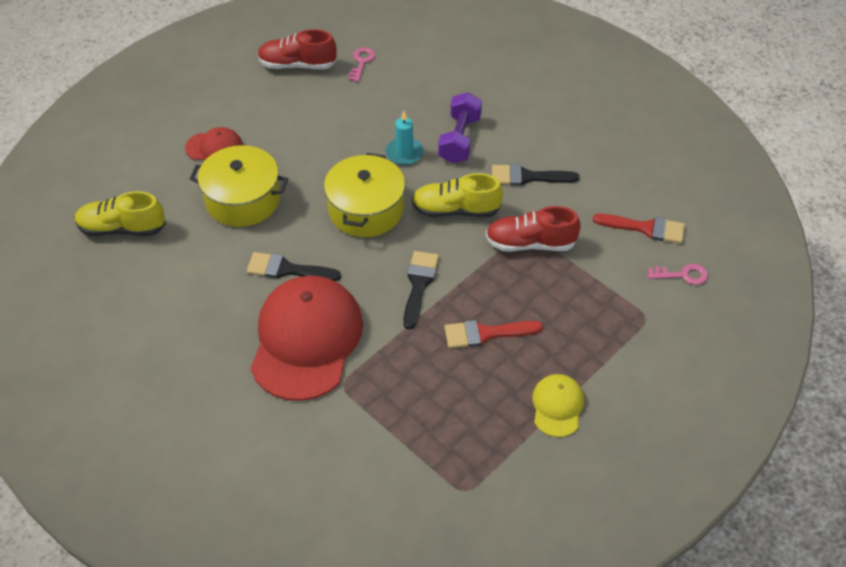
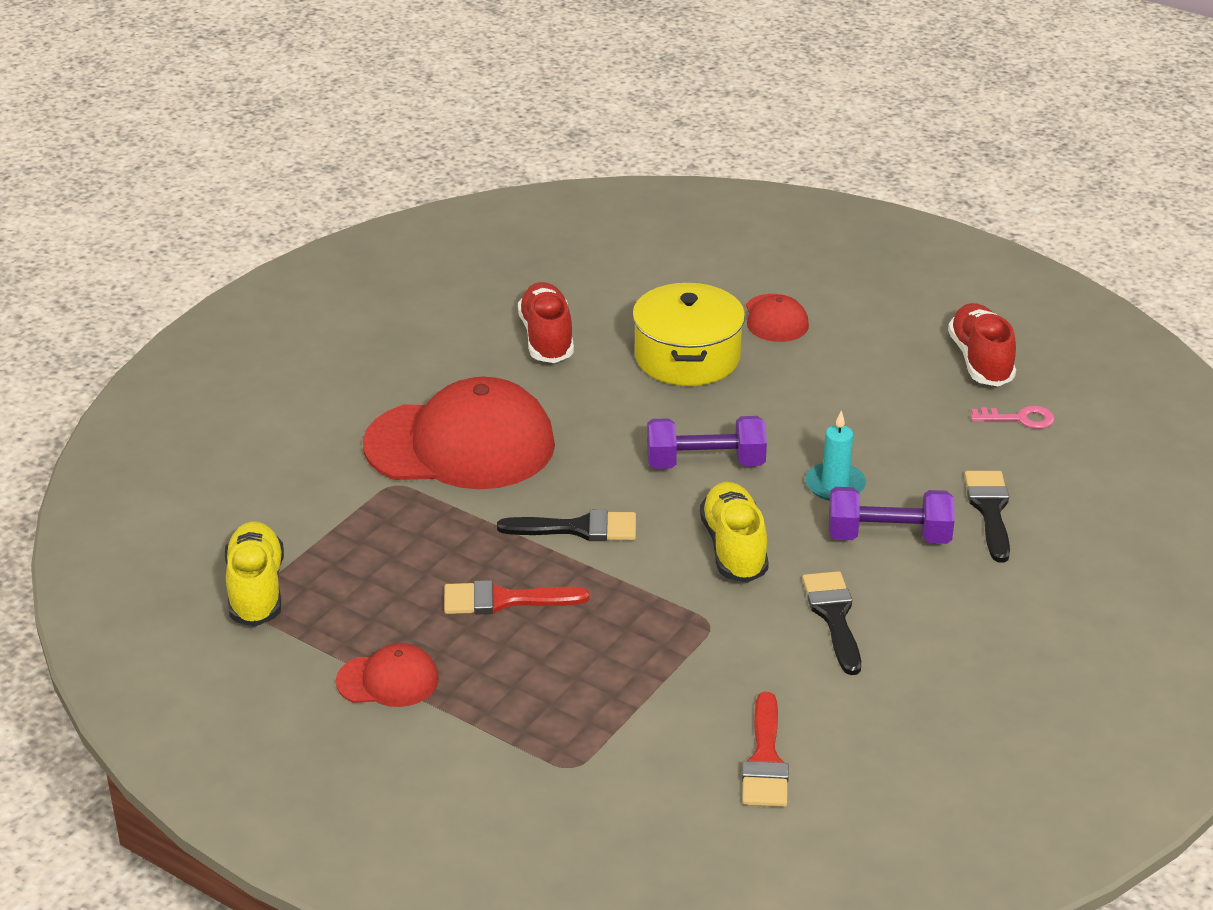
camera: 80 degrees right, 15 degrees down
yellow shoe [75,191,166,236] -> yellow shoe moved to [225,521,284,627]
black brush [247,252,341,281] -> black brush moved to [965,471,1010,563]
yellow pot [324,153,405,237] -> purple dumbbell [647,416,767,469]
red brush [445,320,543,348] -> red brush turned 75 degrees counterclockwise [444,580,589,615]
red shoe [486,206,581,252] -> red shoe moved to [518,282,574,363]
yellow cap [532,374,584,437] -> red cap [336,643,439,707]
pink key [648,264,708,285] -> none

